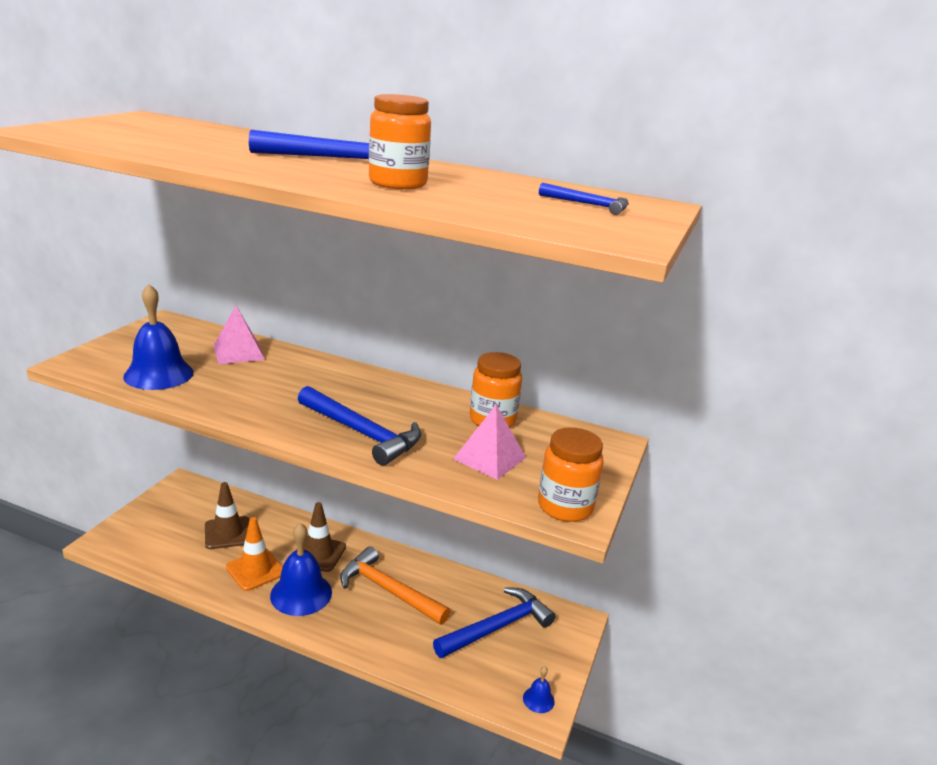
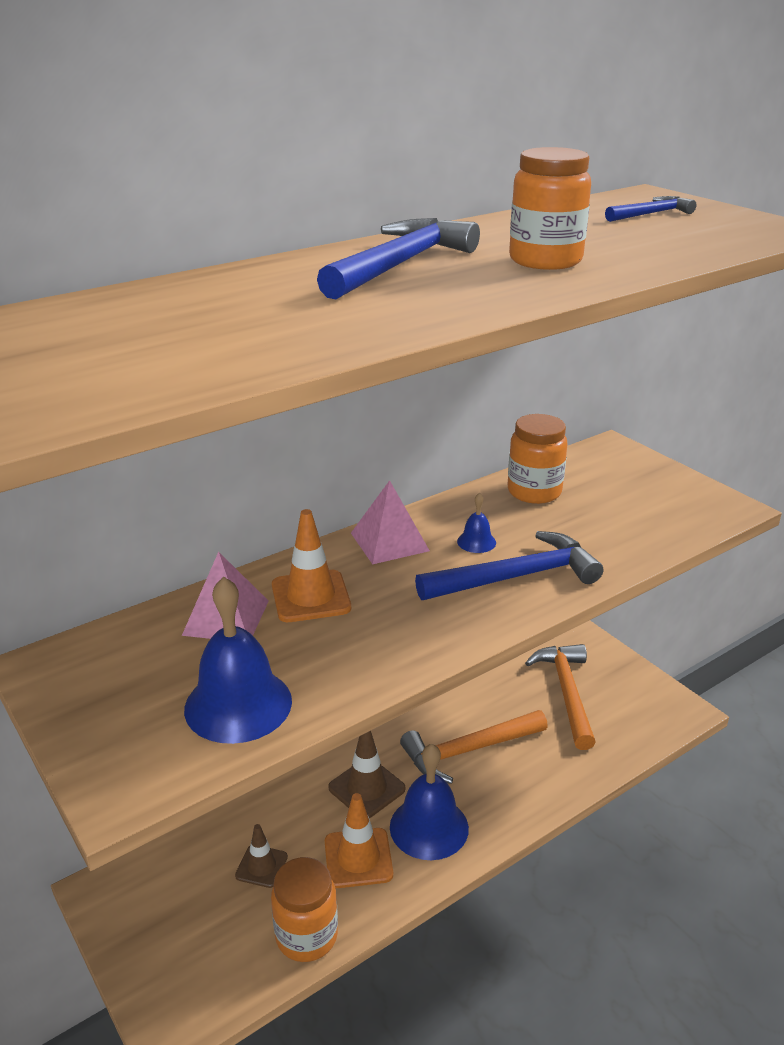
camera: 55 degrees left, 5 degrees up
brown traffic cone [205,482,250,549] -> brown traffic cone [235,824,288,888], size x0.66
blue hammer [433,587,555,658] -> orange hammer [525,644,596,750]
pink pyramid [453,405,526,480] -> pink pyramid moved to [351,480,430,564]
blue bell [523,666,555,713] -> blue bell moved to [457,493,496,553]
orange jar [538,427,604,522] -> orange jar moved to [271,857,338,962]
none -> orange traffic cone [272,509,351,622]

